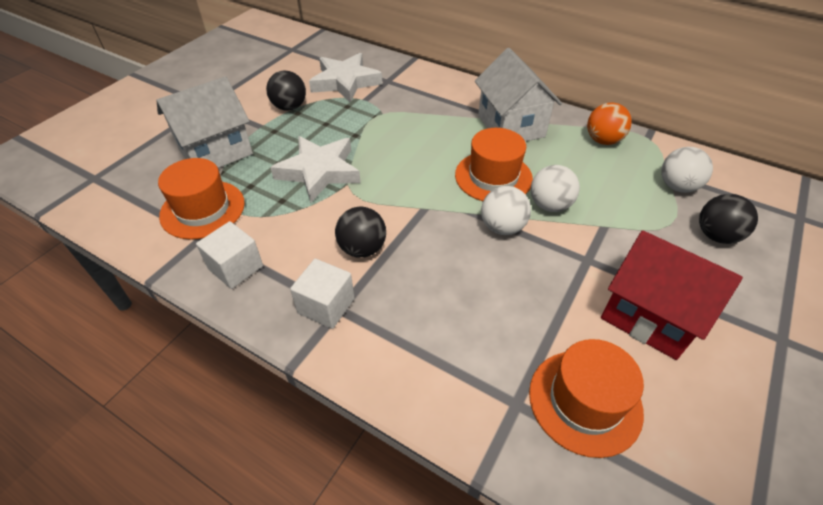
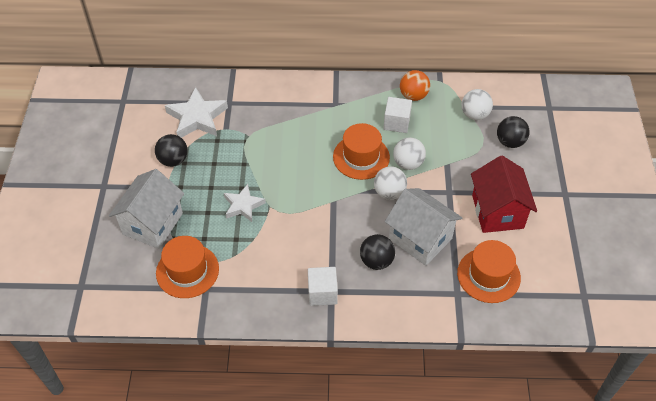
camera: 30 degrees left, 5 degrees up
white cube [196,221,263,289] -> white cube moved to [383,97,412,133]
white star [270,136,361,203] -> white star [224,184,266,222], size x0.64
black ball [335,207,386,258] -> black ball moved to [360,234,395,270]
white house [475,48,562,141] -> white house moved to [385,188,462,266]
red house [601,230,743,360] -> red house turned 75 degrees clockwise [471,155,537,233]

